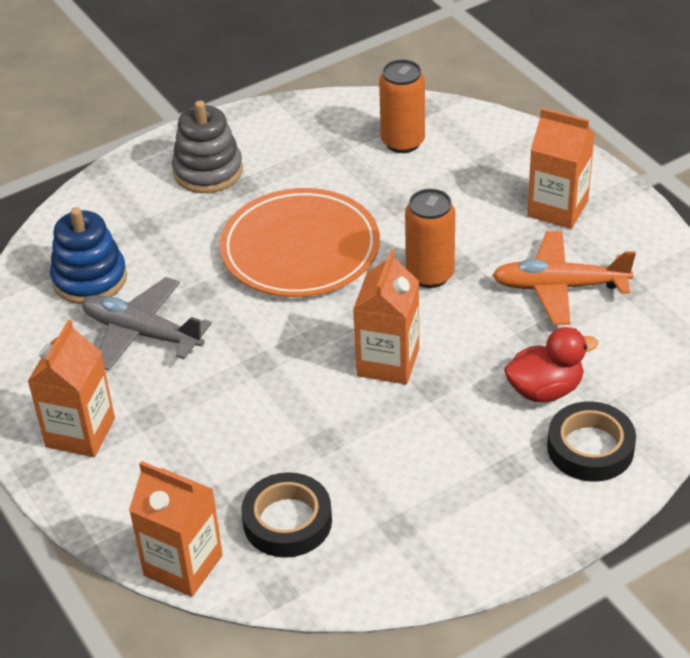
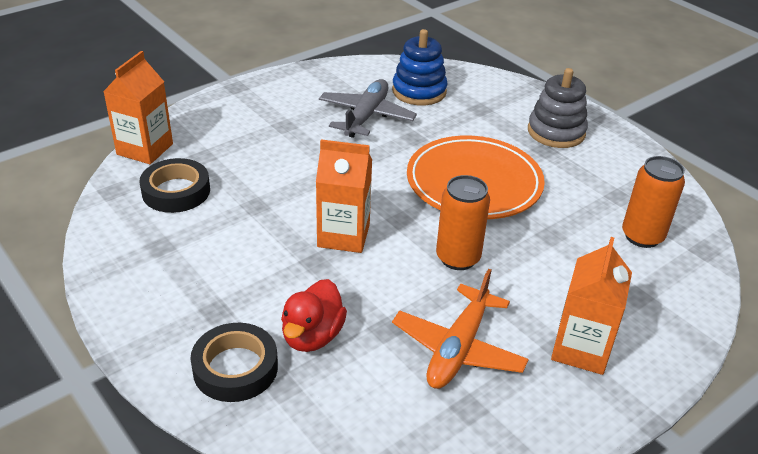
camera: 80 degrees right, 5 degrees down
orange carton [27,320,115,457] -> none
orange plane [492,231,636,325] -> orange plane turned 150 degrees counterclockwise [392,269,529,389]
red duck [504,327,599,402] -> red duck turned 45 degrees clockwise [281,279,347,352]

